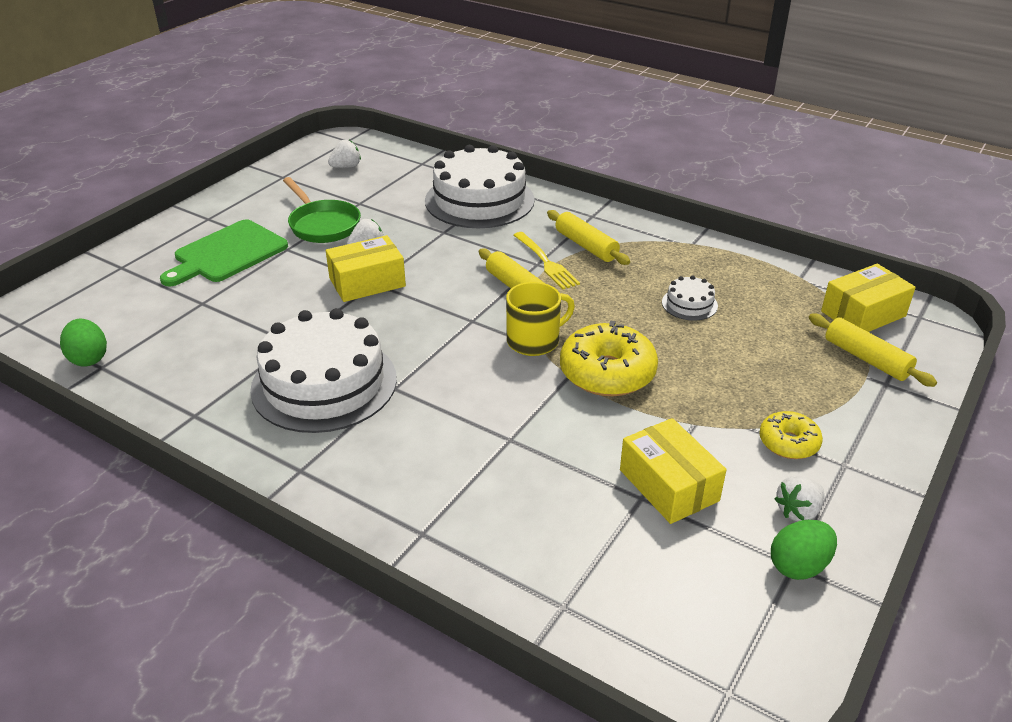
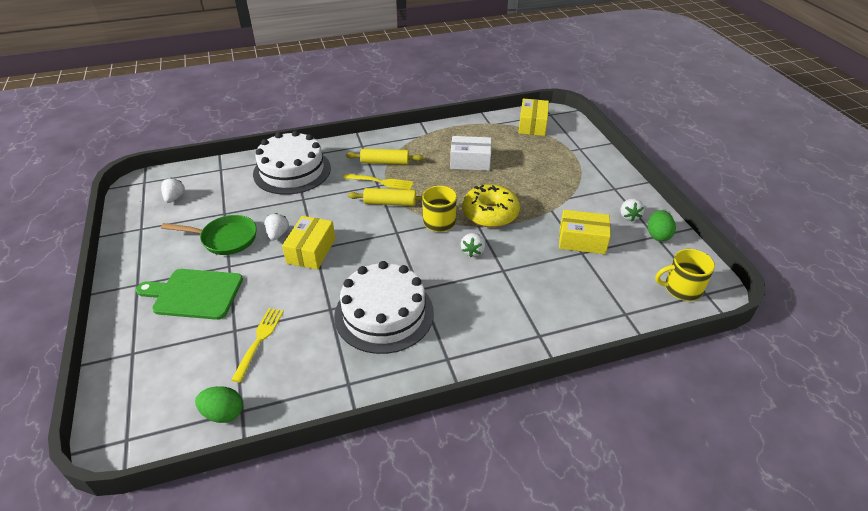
camera: 50 degrees left, 5 degrees up
green cutting board [160,219,288,286] -> green cutting board turned 105 degrees clockwise [136,269,243,320]
white cake [662,275,718,321] -> white box [450,136,492,171]
yellow donut [759,411,823,459] -> none
yellow rolling pin [809,314,937,387] -> none
none -> yellow fork [231,308,284,383]
none -> white strawberry [461,233,485,257]
none -> yellow mug [655,249,715,301]

